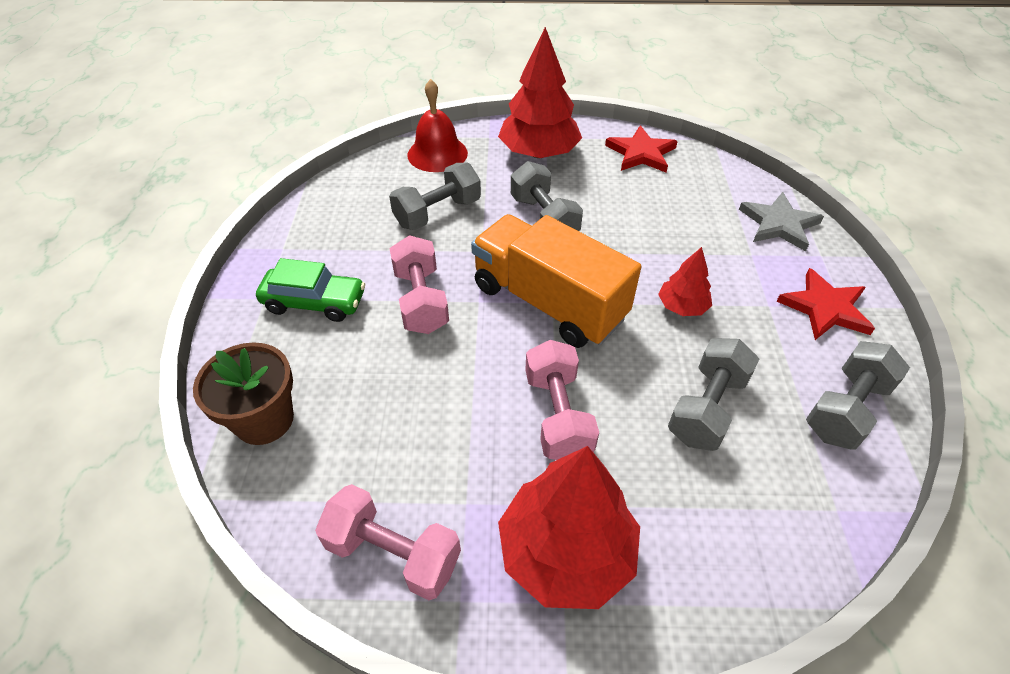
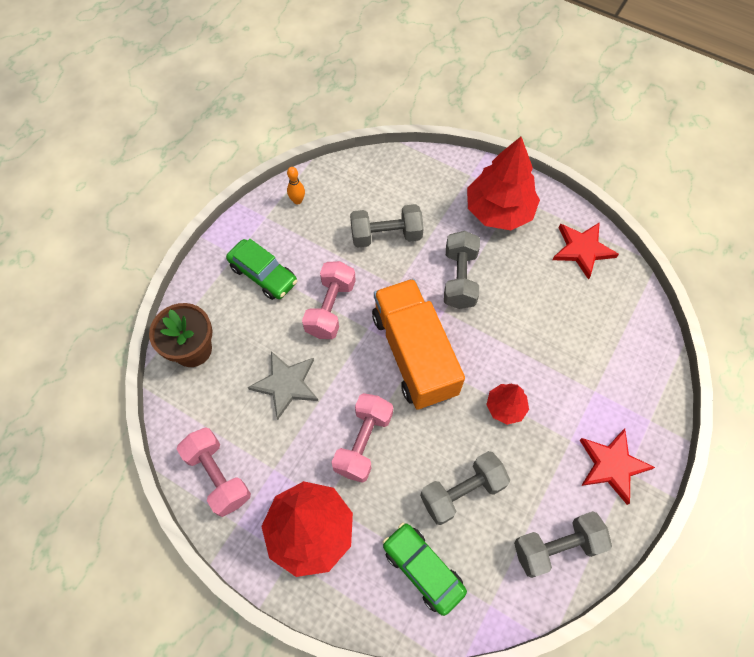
camera: 30 degrees right, 15 degrees up
red bell [408,79,468,172] -> none
grey star [739,192,824,251] -> grey star moved to [248,351,318,420]
none -> orange bowling pin [287,167,305,205]
none -> green car [383,523,467,616]

